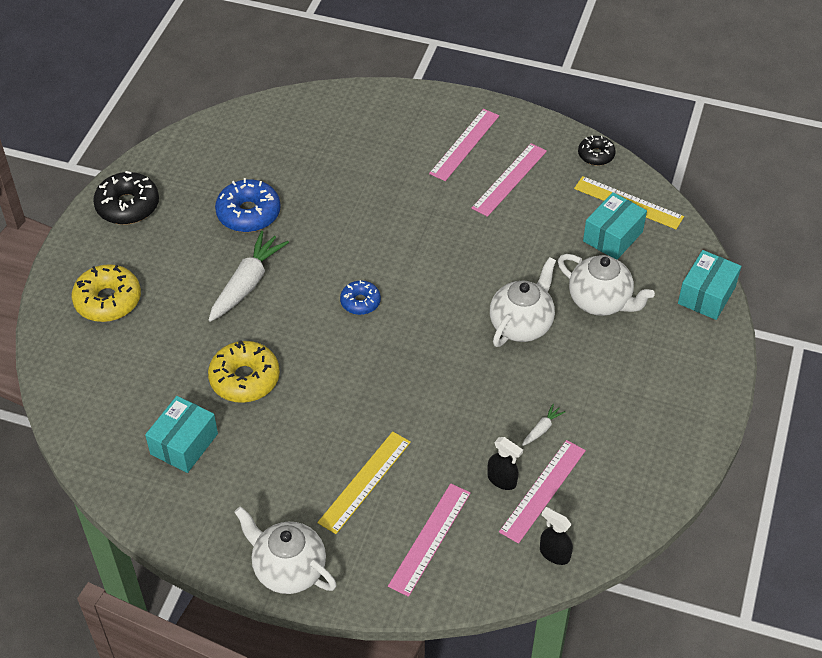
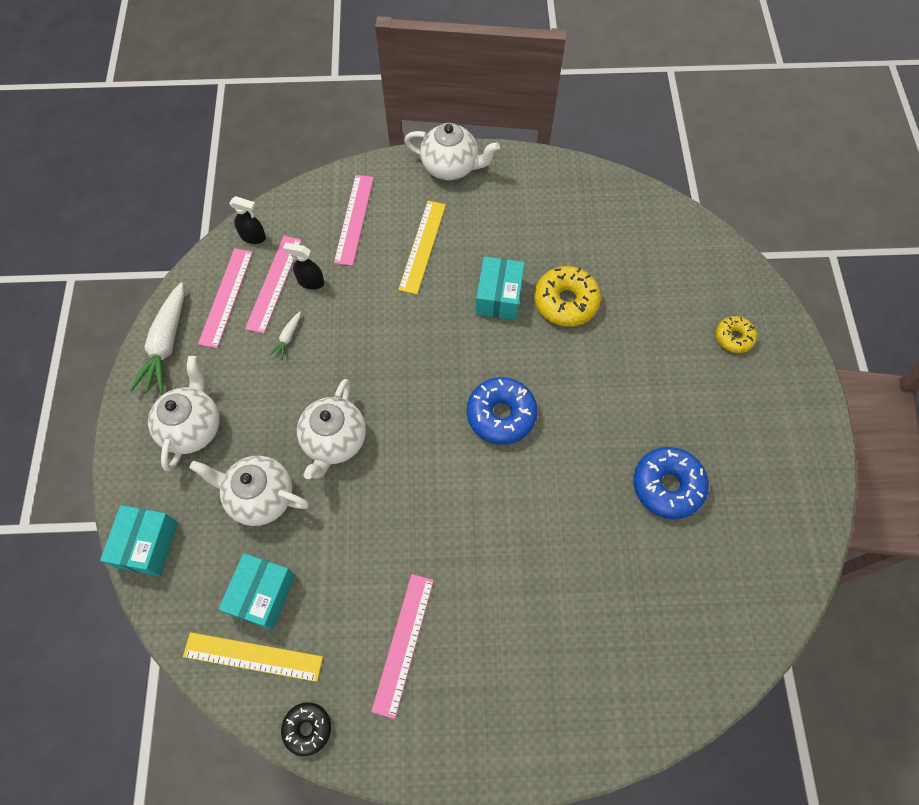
camera: 160 degrees right, 15 degrees up
yellow donut [71,264,141,322] -> yellow donut [716,316,757,353], size x0.60
black donut [93,171,159,225] -> none
turquoise box [145,396,218,473] -> turquoise box moved to [476,256,525,320]
white carrot [208,231,289,322] -> white carrot moved to [130,282,184,395]
blue donut [340,280,381,315] -> blue donut [467,377,538,445], size x1.68
pink ruler [429,109,499,181] -> pink ruler moved to [198,248,253,348]
none -> white teapot [148,356,219,471]

